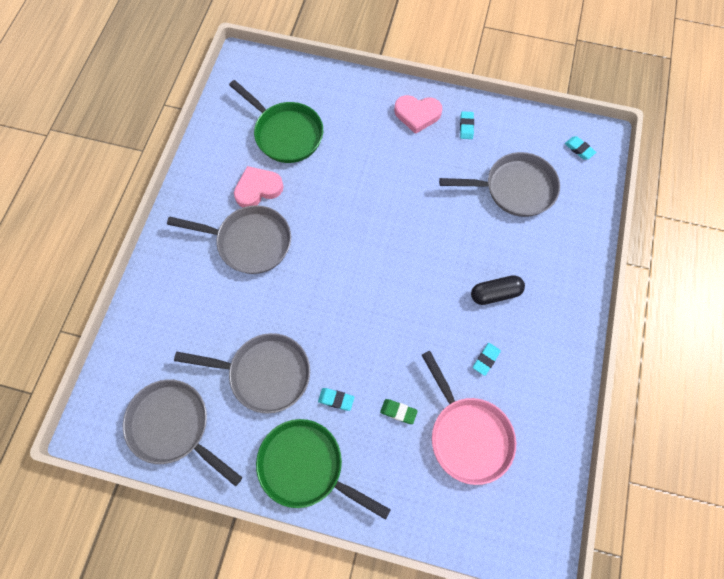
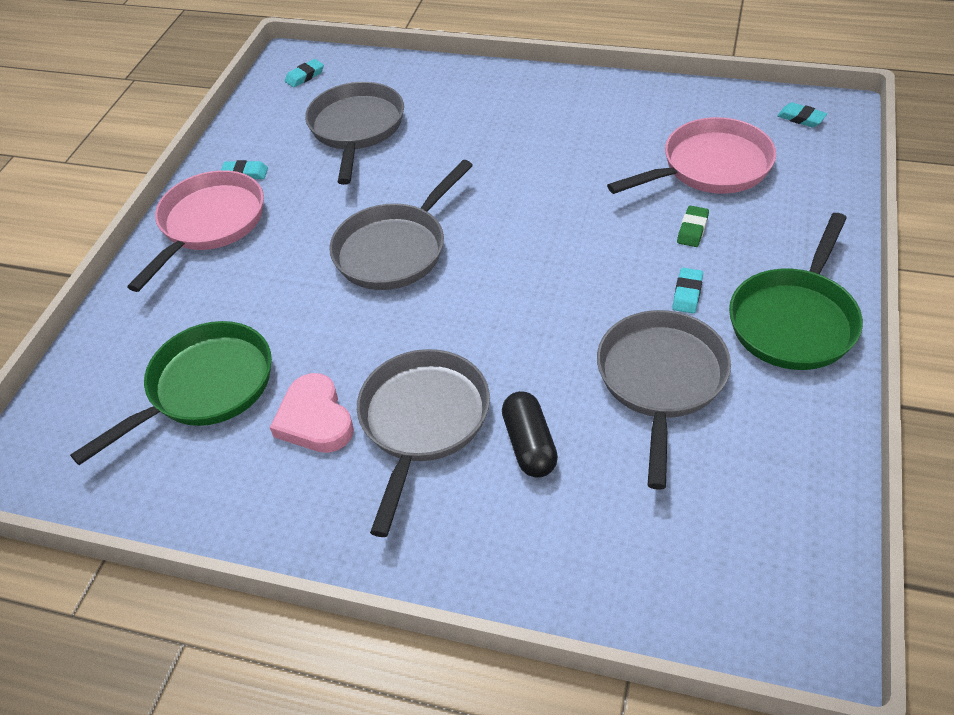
camera: 85 degrees left, 20 degrees down
grey pan [123,379,242,487] -> grey pan moved to [329,160,473,290]
pink heart [394,95,442,134] -> pink pan [127,170,264,292]
black capsule [471,275,525,305] -> black capsule moved to [502,391,558,478]
turquoise eraser [473,343,501,376] -> turquoise eraser moved to [777,102,827,127]

